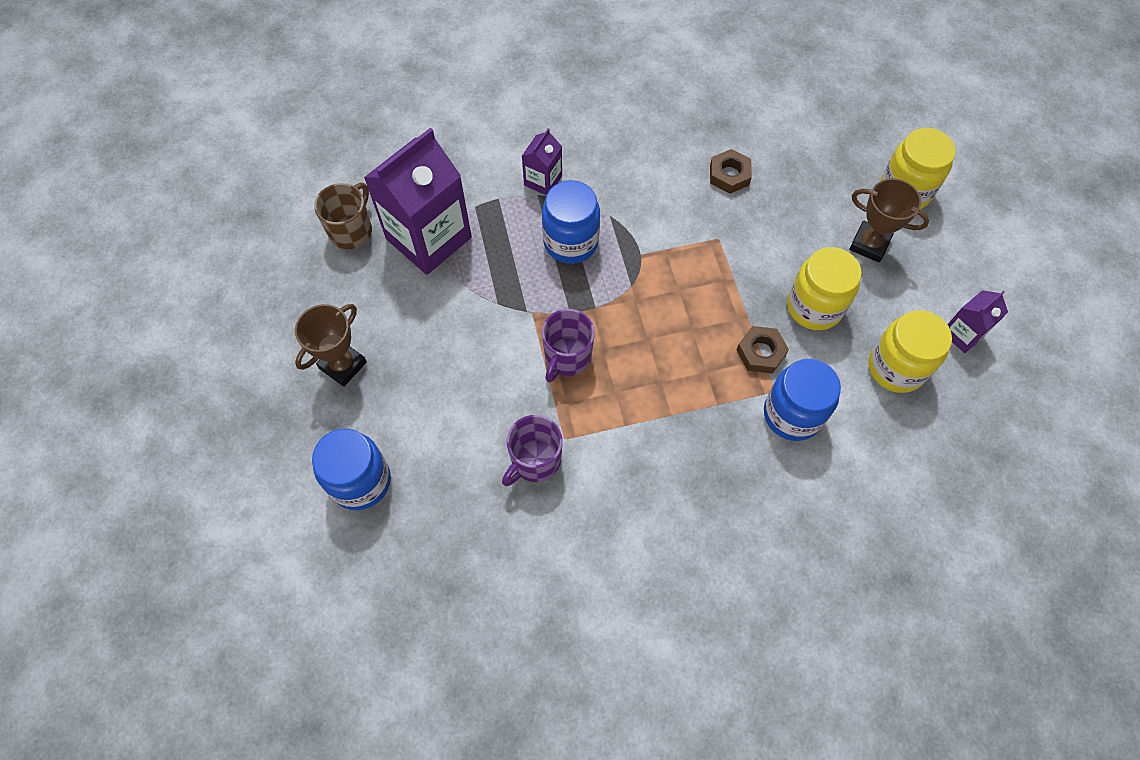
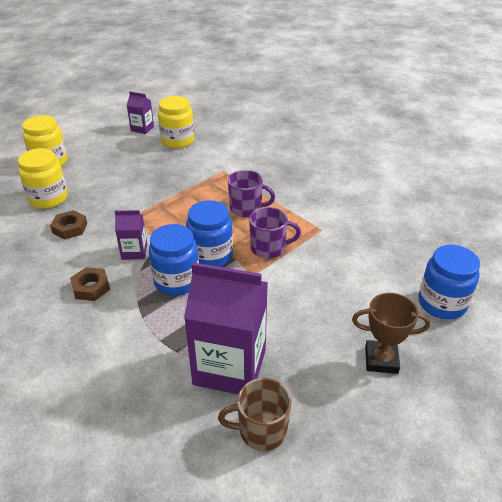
camera: 120 degrees left, 25 degrees down
purple mug [502,415,563,486] -> purple mug moved to [228,170,275,217]
purple carton [522,128,562,195] -> purple carton moved to [115,210,147,260]
brown nut [736,326,789,374] -> brown nut moved to [70,267,110,301]
blue jar [764,359,841,441] -> blue jar moved to [186,200,233,267]
yellow jar [787,247,862,330] -> yellow jar moved to [18,148,68,209]
brown trophy [849,178,929,263] -> none

